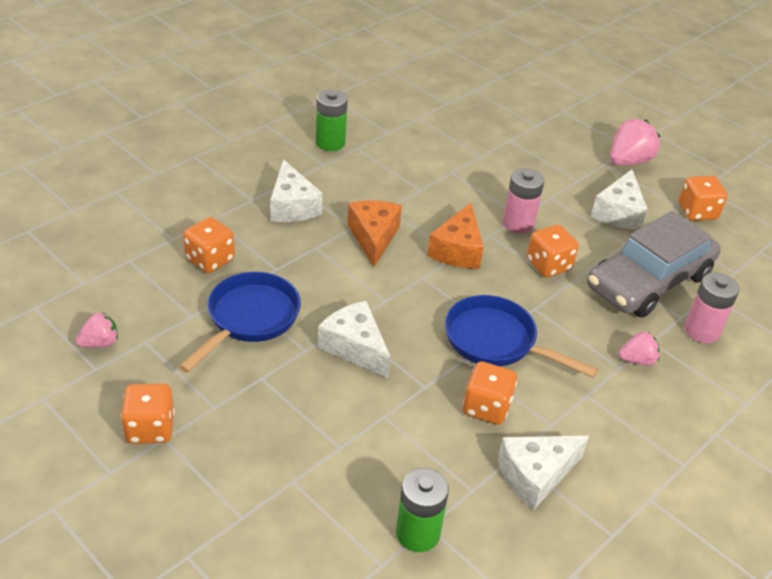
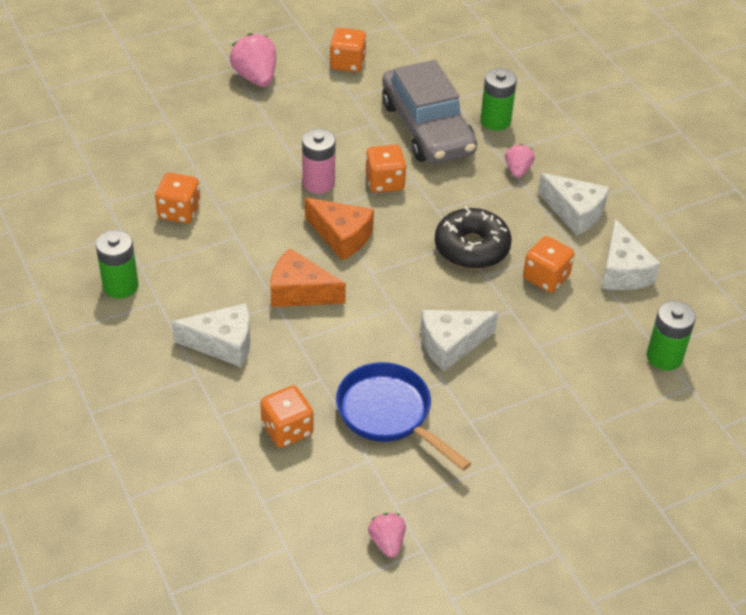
camera: 70 degrees left, 5 degrees up
orange dice [121,384,175,444] -> orange dice moved to [155,173,201,224]
blue pan [445,295,598,378] -> black donut [435,206,512,269]
white cheese [591,170,647,230] -> white cheese moved to [538,173,609,235]
pink battery [685,273,739,343] -> green battery [480,68,517,131]

